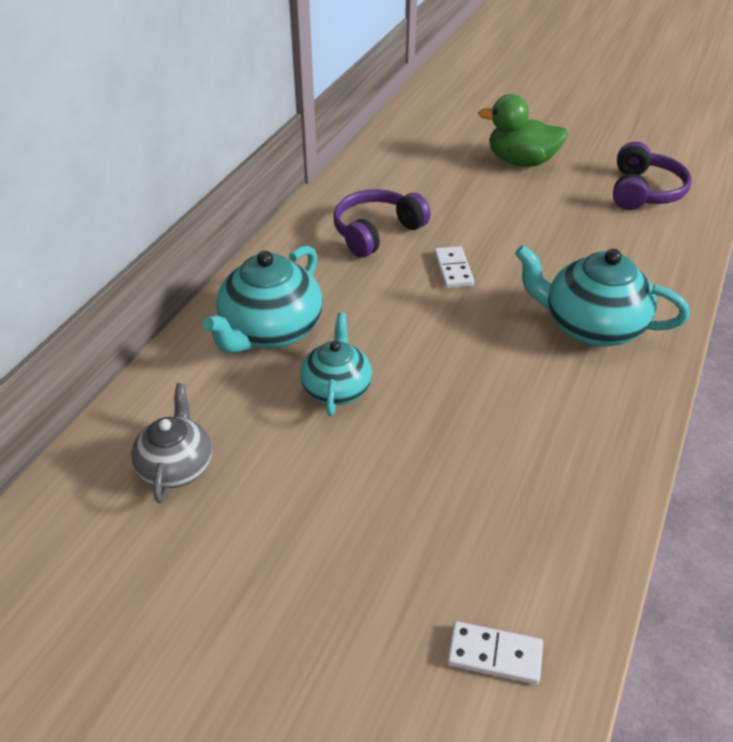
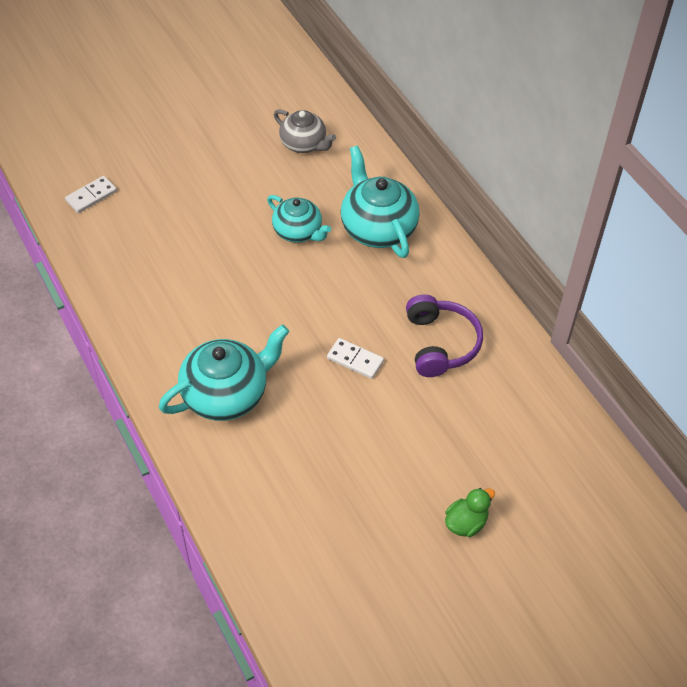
camera: 125 degrees right, 10 degrees up
green duck [478,94,568,167] -> green duck [445,488,495,537], size x0.58
purple headphones [613,142,692,210] -> none

